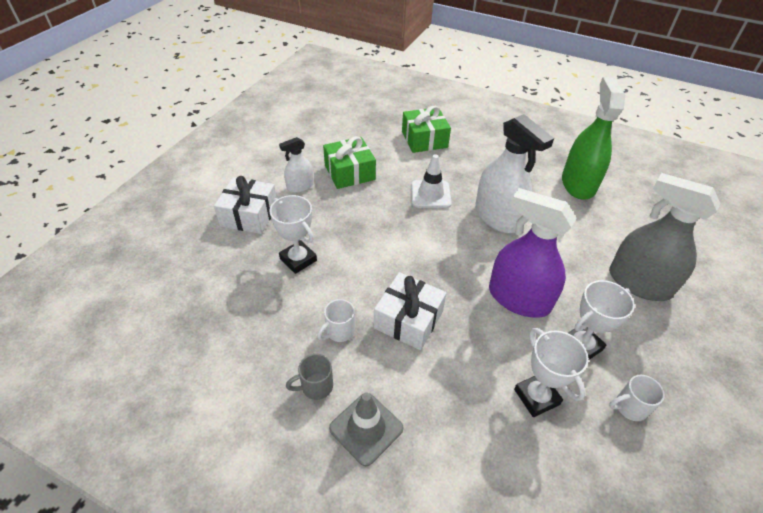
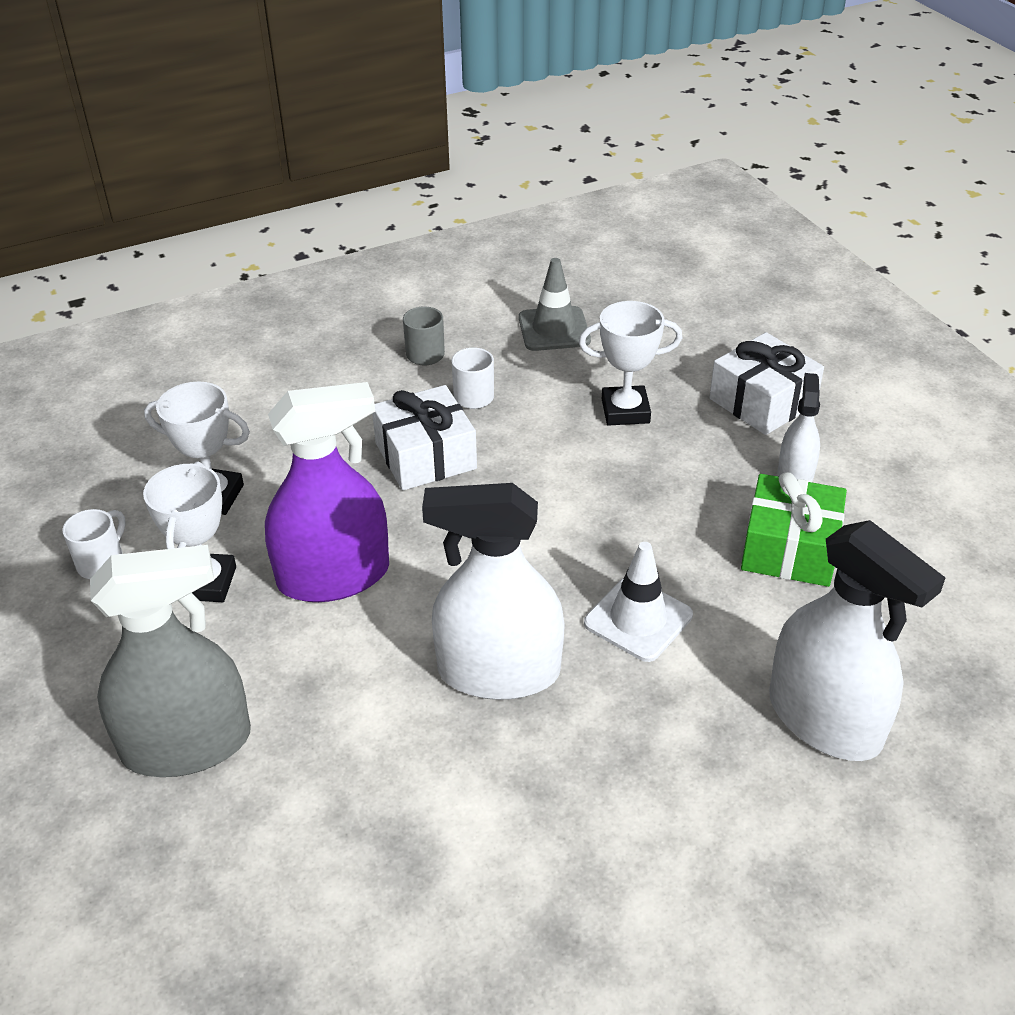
camera: 130 degrees right, 5 degrees down
grey traffic cone [329,392,403,466] -> grey traffic cone moved to [519,258,591,351]
green gift [402,106,451,153] -> white spray bottle [769,520,946,761]
green spray bottle [562,77,625,200] -> none

